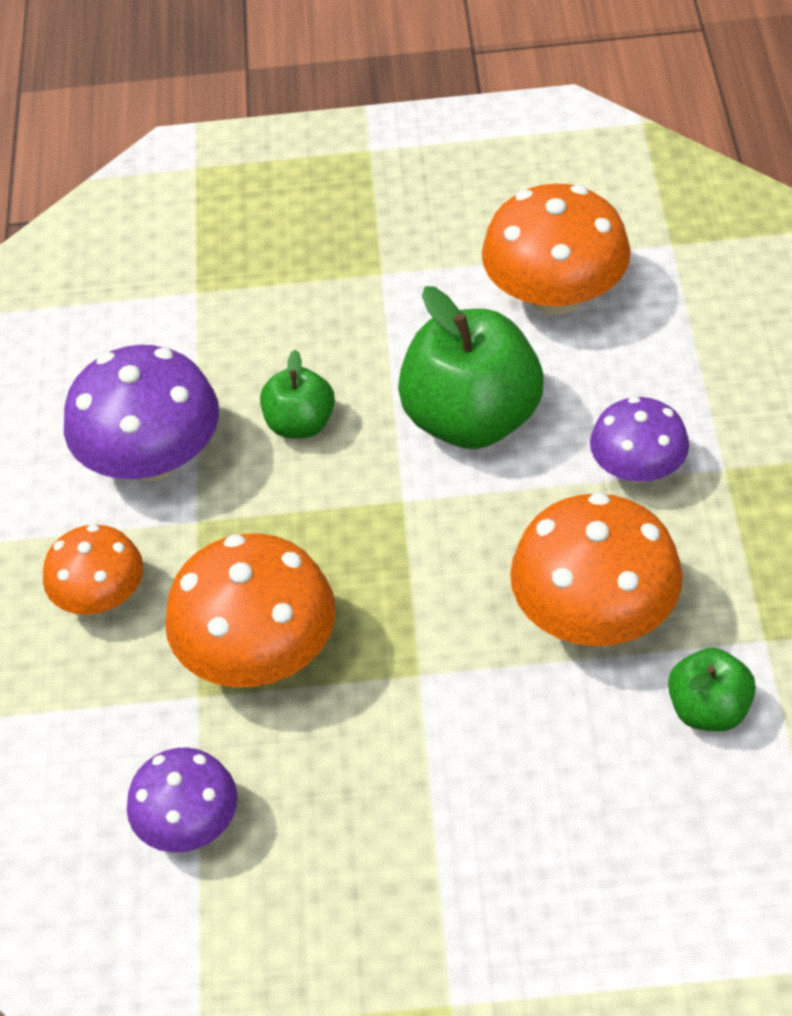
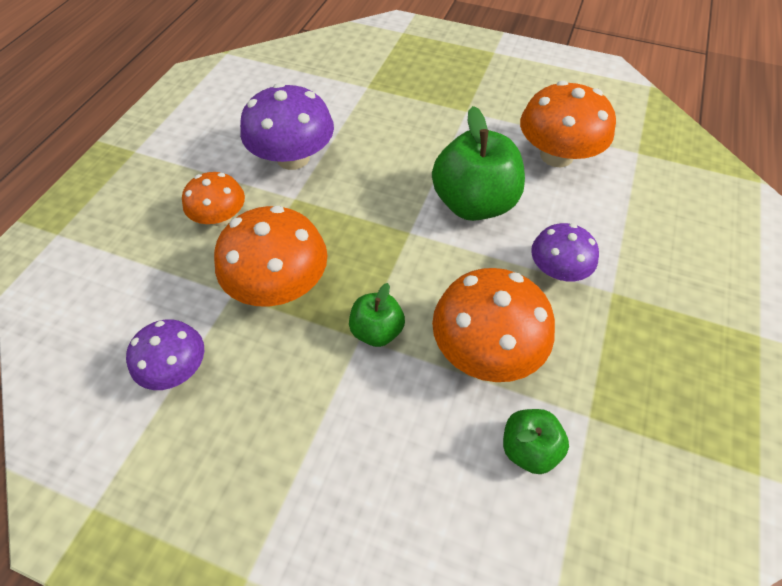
camera: 20 degrees right, 5 degrees up
green apple [260,350,335,439] -> green apple moved to [349,283,405,347]

